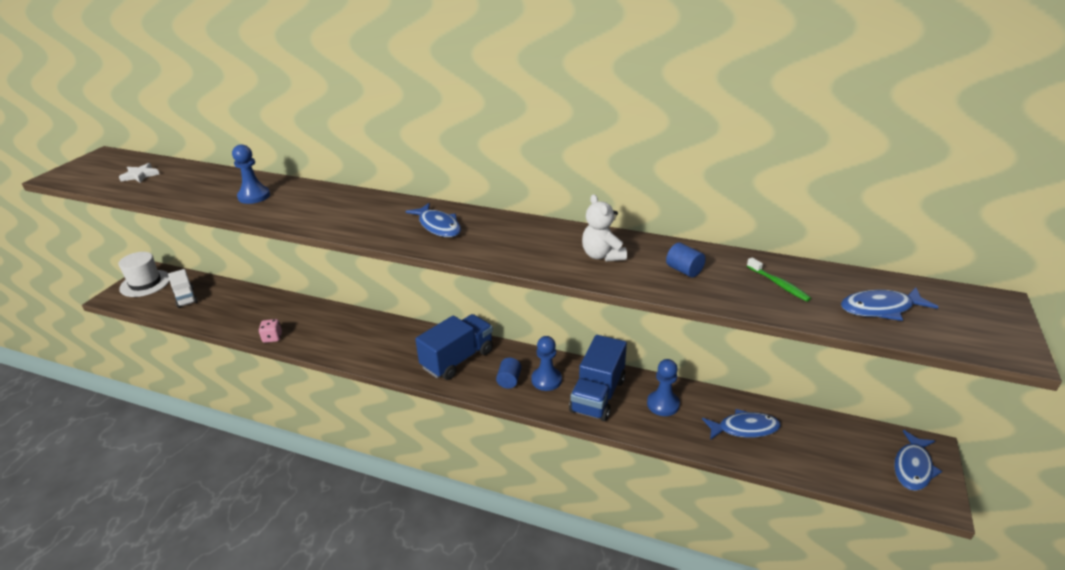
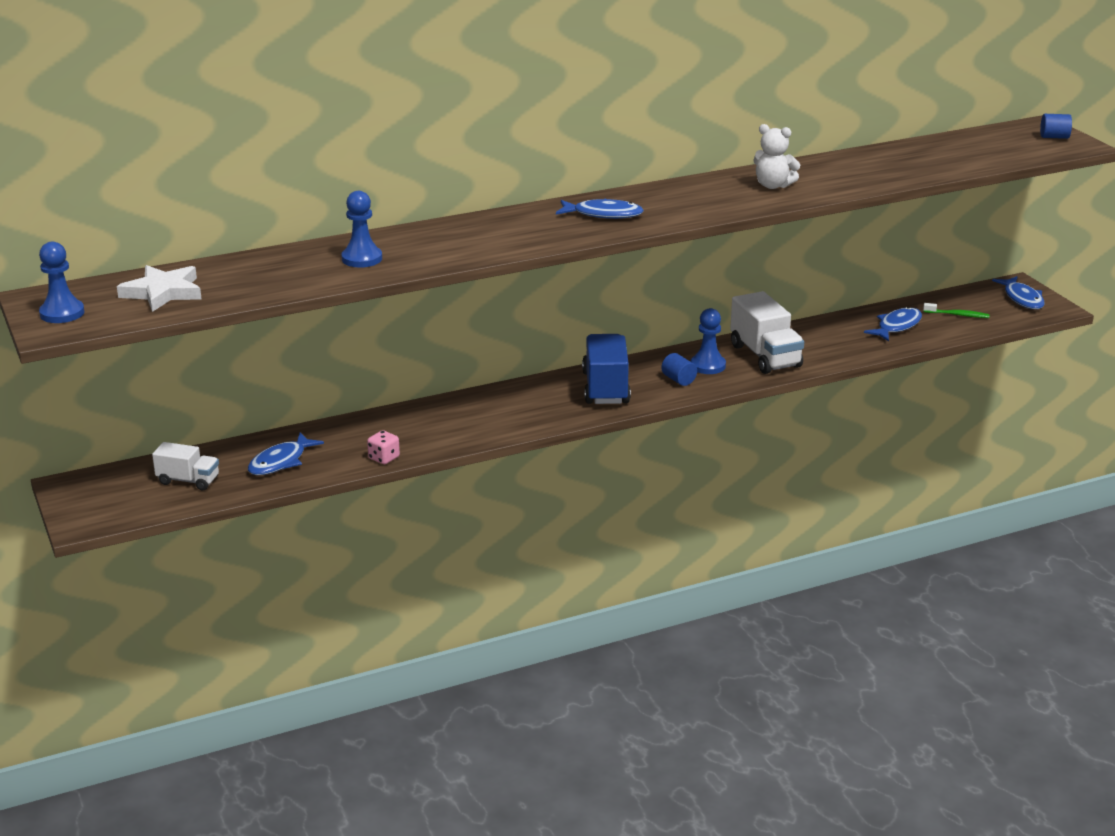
camera: 45 degrees left, 5 degrees down
white hat [118,252,170,297] -> none
white star [119,163,159,183] -> white star [117,265,201,312], size x1.61
blue truck [569,335,627,421] -> white truck [730,291,804,374]
blue pawn [647,359,680,416] -> blue pawn moved to [39,241,84,323]
blue cylinder [666,242,705,277] -> blue cylinder moved to [1040,114,1072,139]
green toothbrush [747,258,811,302] -> green toothbrush moved to [923,303,990,318]
blue fish [841,287,938,321] -> blue fish moved to [248,433,324,475]

